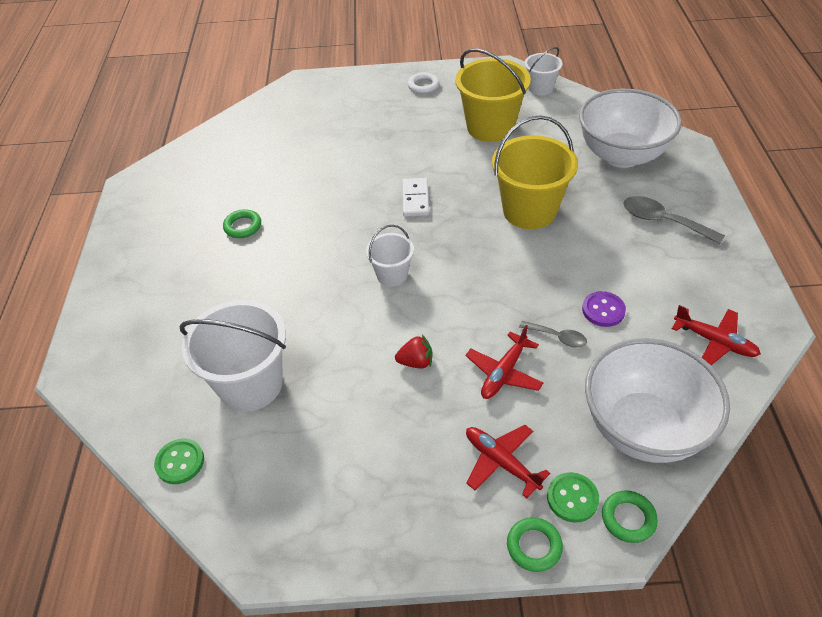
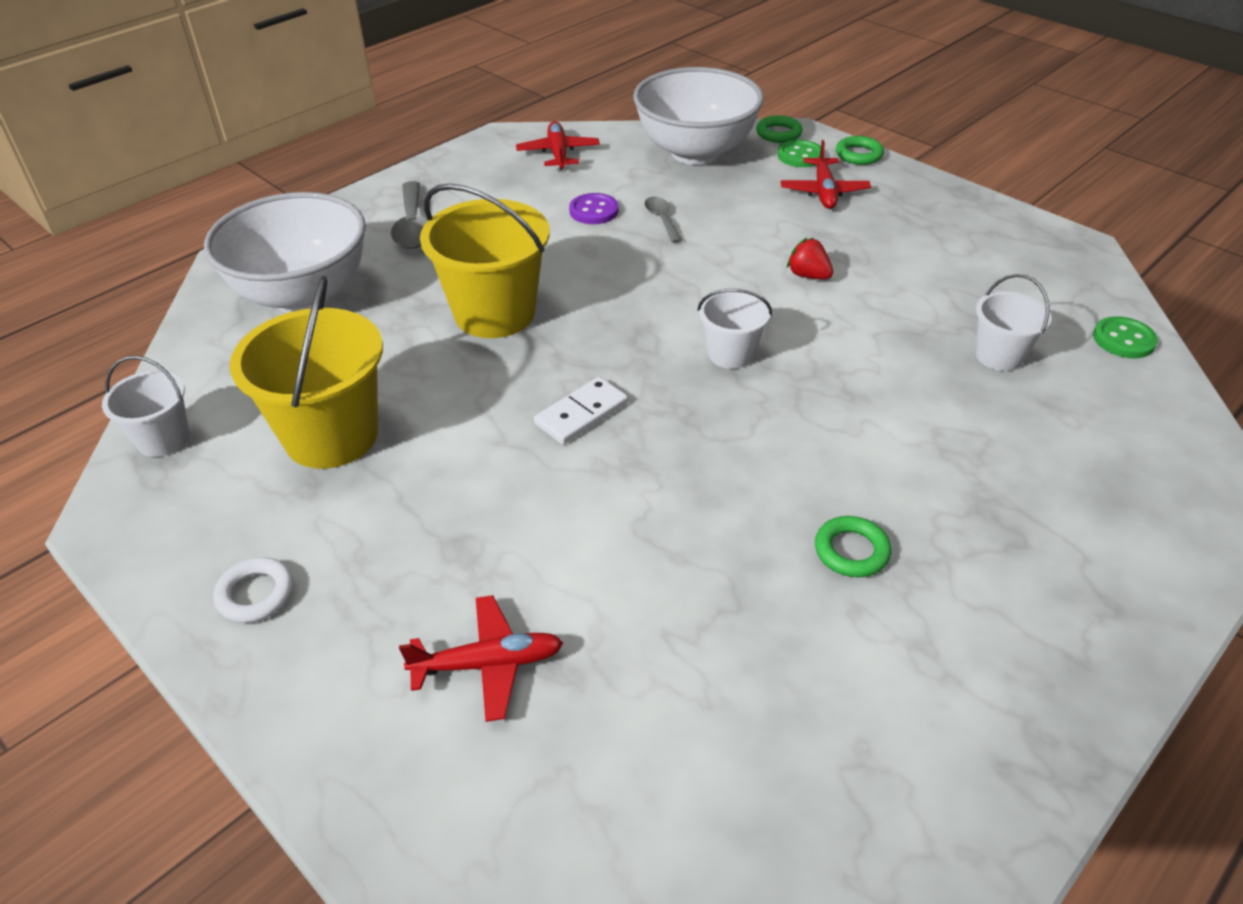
camera: 135 degrees left, 5 degrees down
white bucket [180,300,286,412] -> white bucket [976,274,1052,371], size x0.54
red plane [466,325,543,399] -> red plane moved to [399,595,563,722]

